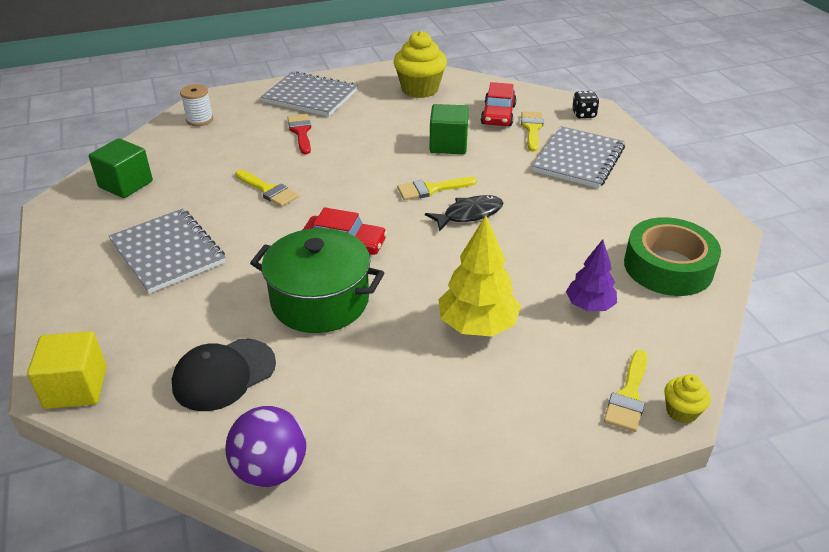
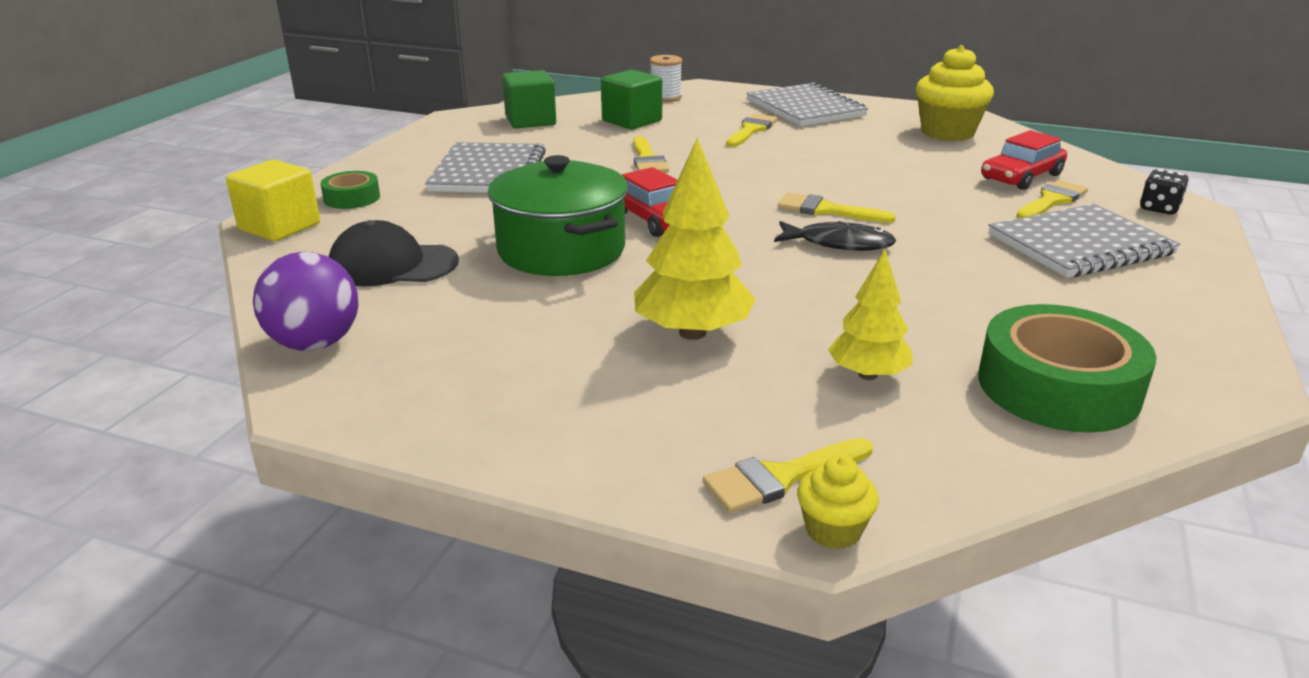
camera: 40 degrees right, 10 degrees down
red brush [287,114,311,154] -> yellow brush [726,114,778,147]
green cube [430,104,469,154] -> green cube moved to [601,70,662,130]
purple tree [566,239,617,311] -> yellow tree [828,249,913,380]
none -> green tape [321,171,380,209]

